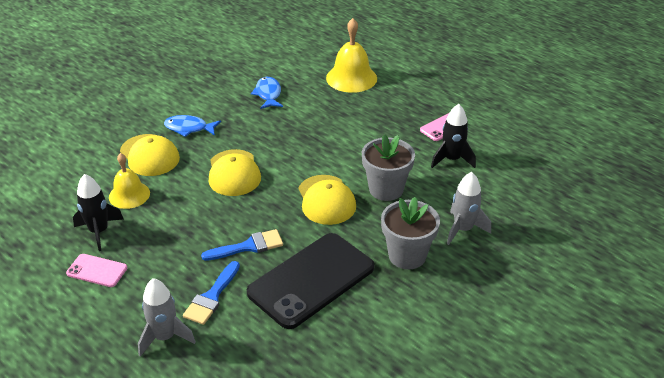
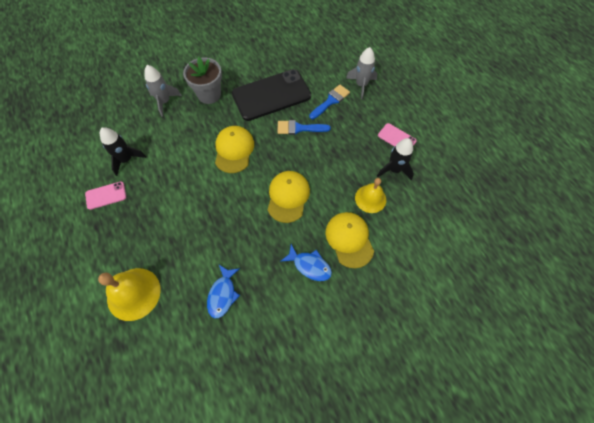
camera: 160 degrees left, 25 degrees up
grey flower pot [362,134,415,201] -> none

